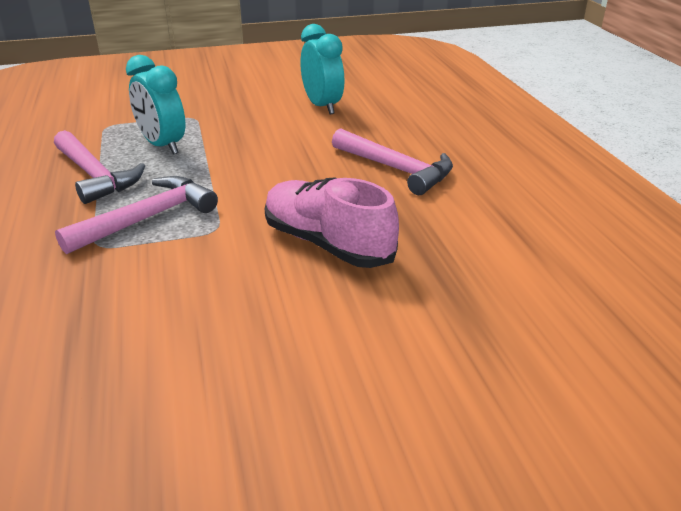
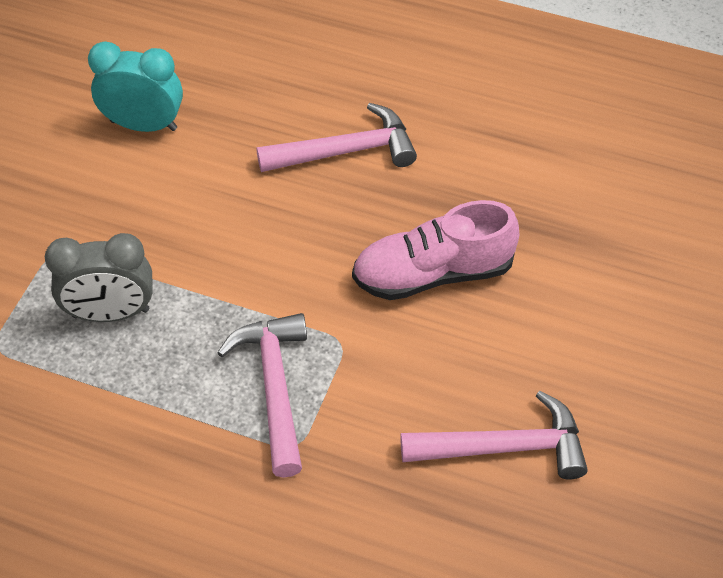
camera: 55 degrees left, 20 degrees up
pink hammer [54,130,145,204] -> pink hammer moved to [401,391,588,479]
turquoise clock [126,55,185,155] -> grey clock [45,233,152,322]

